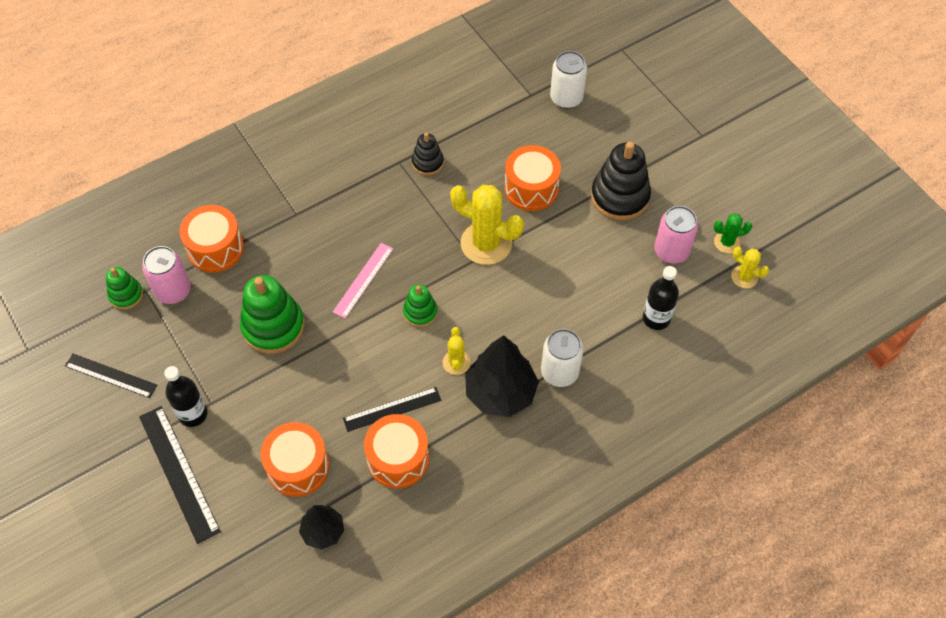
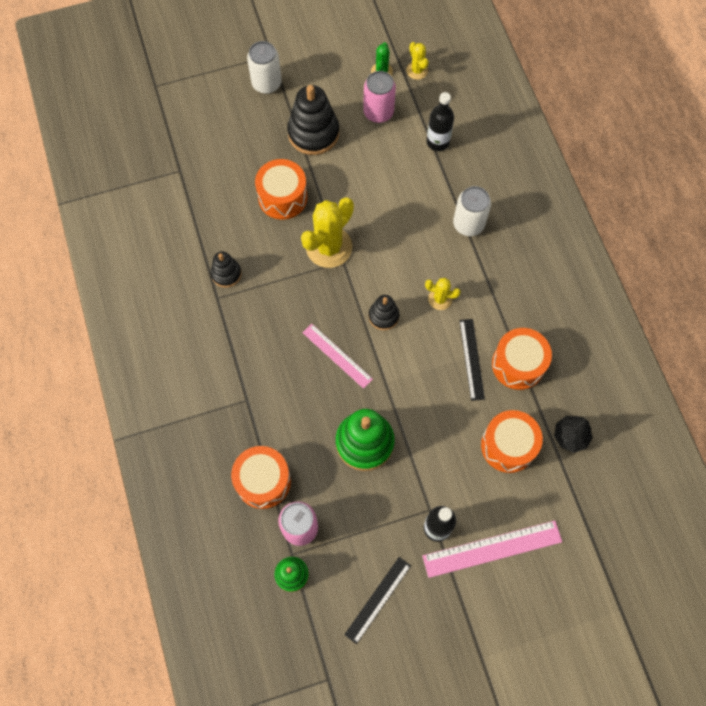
camera: 75 degrees left, 10 degrees up
black ruler [139,406,221,544] -> pink ruler [422,521,562,578]
green stacking toy [403,284,437,327] -> black stacking toy [369,295,399,330]
black tree [465,335,539,417] -> none
white can [550,51,587,109] -> white can moved to [247,41,282,94]
yellow cactus [731,247,769,288] -> yellow cactus turned 75 degrees counterclockwise [406,42,429,80]

